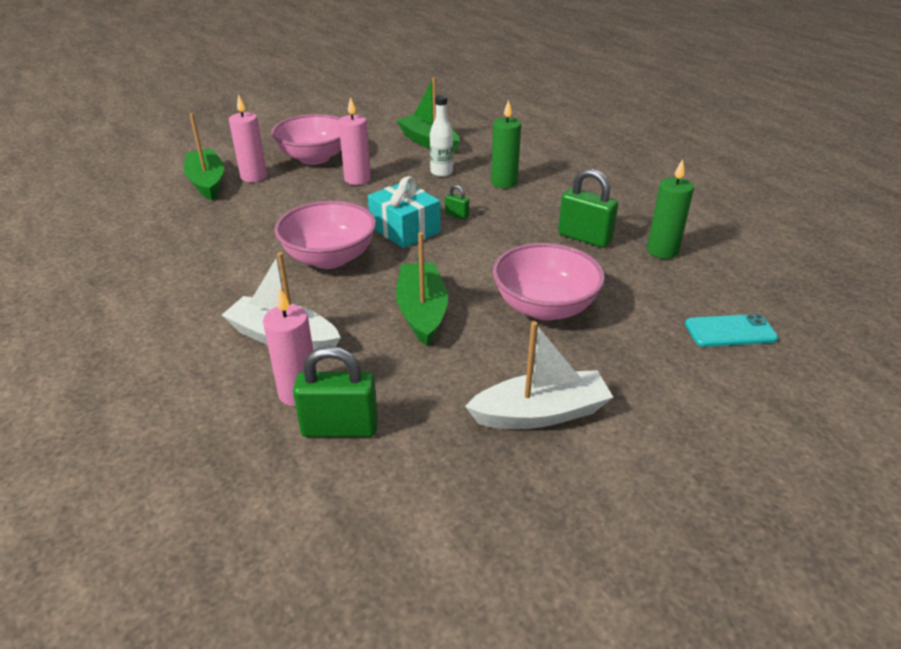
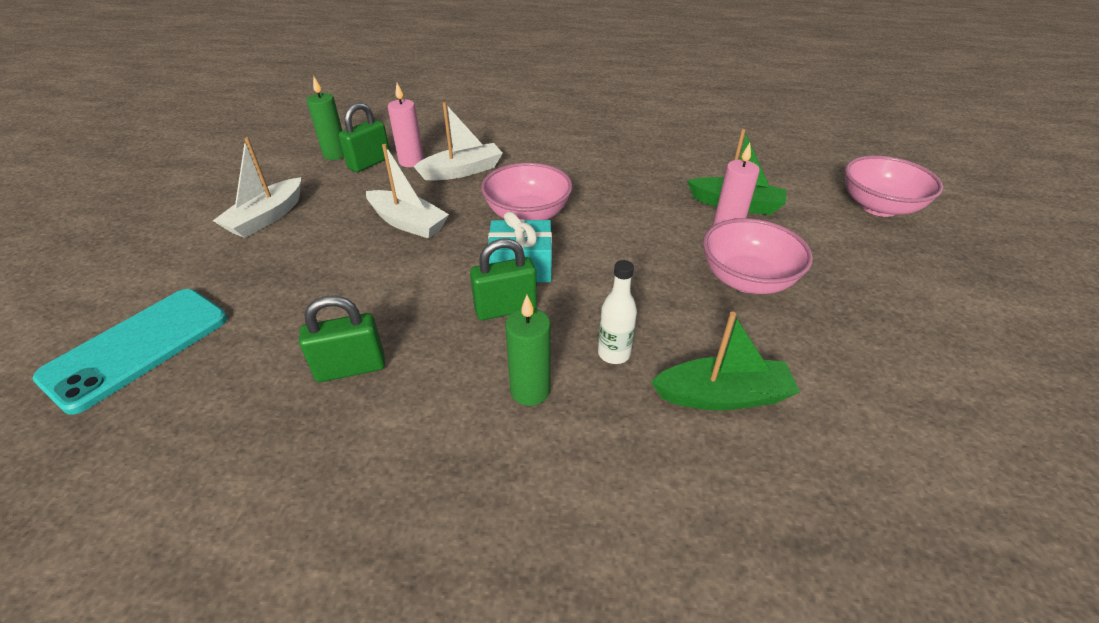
camera: 130 degrees right, 5 degrees up
pink candle [339,97,371,185] -> none
green boat [396,232,448,346] -> white boat [366,144,449,239]
green padlock [445,185,469,220] -> green padlock [470,239,537,320], size x2.09
pink bowl [493,243,605,320] -> pink bowl moved to [845,155,943,217]
green candle [647,159,694,259] -> green candle moved to [306,77,344,160]
turquoise phone [685,314,778,347] -> turquoise phone [33,289,227,415], size x1.86

